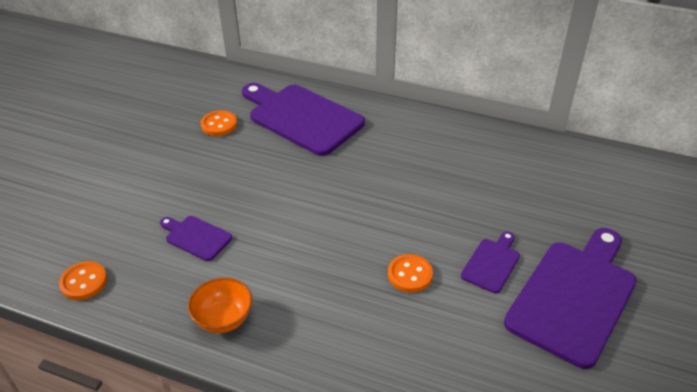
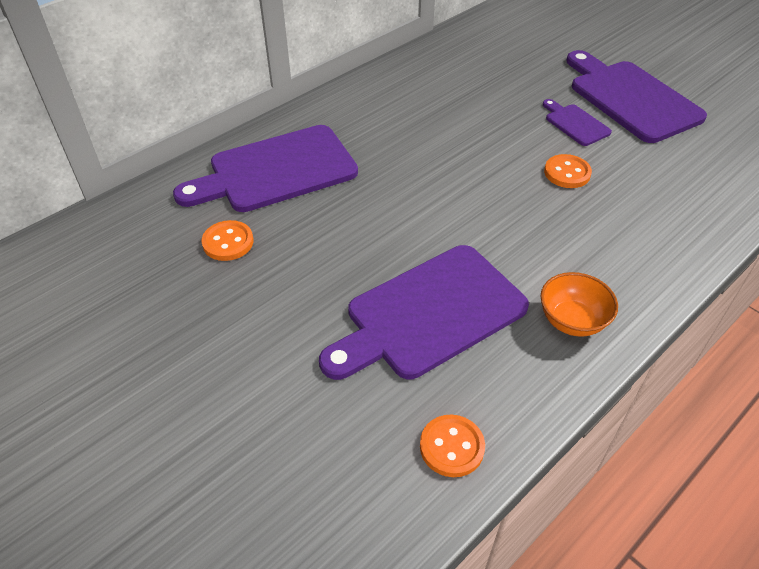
camera: 65 degrees left, 5 degrees up
purple cutting board [160,216,232,261] -> purple cutting board [319,245,529,380], size x2.11

